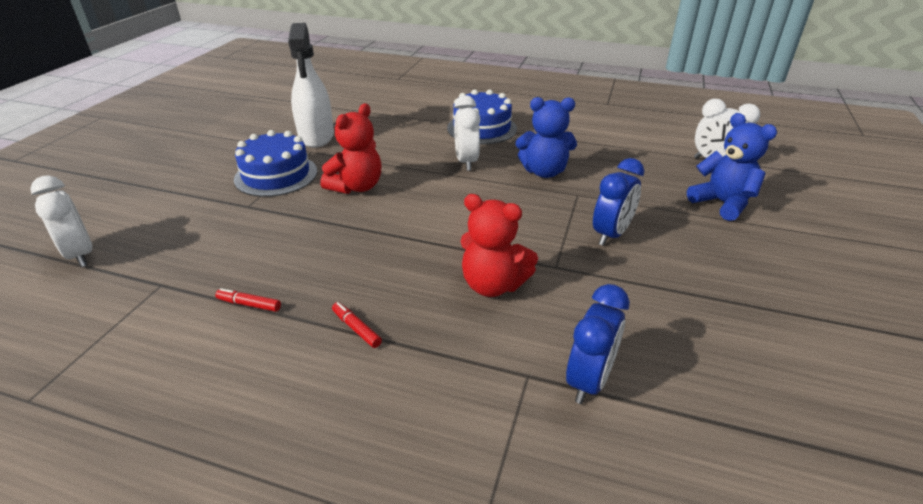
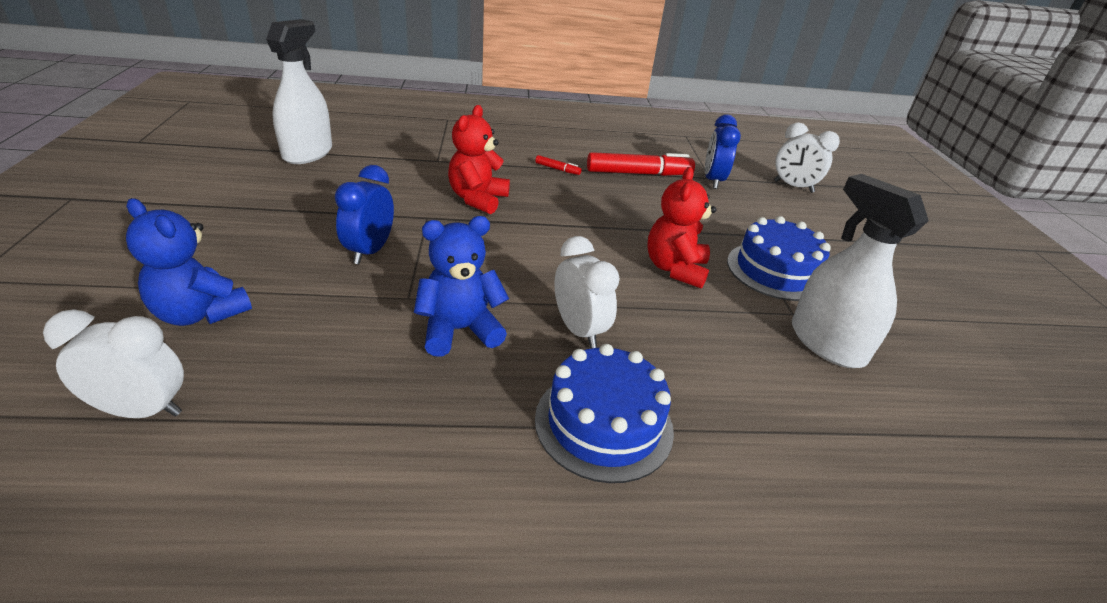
camera: 155 degrees right, 0 degrees up
red marker [215,288,281,312] -> red marker [587,152,695,176], size x2.25
red teddy bear [460,194,538,297] -> red teddy bear turned 75 degrees counterclockwise [448,105,510,214]
blue clock [566,284,630,404] -> blue clock moved to [705,114,741,189]
none -> white spray bottle [266,19,332,164]

